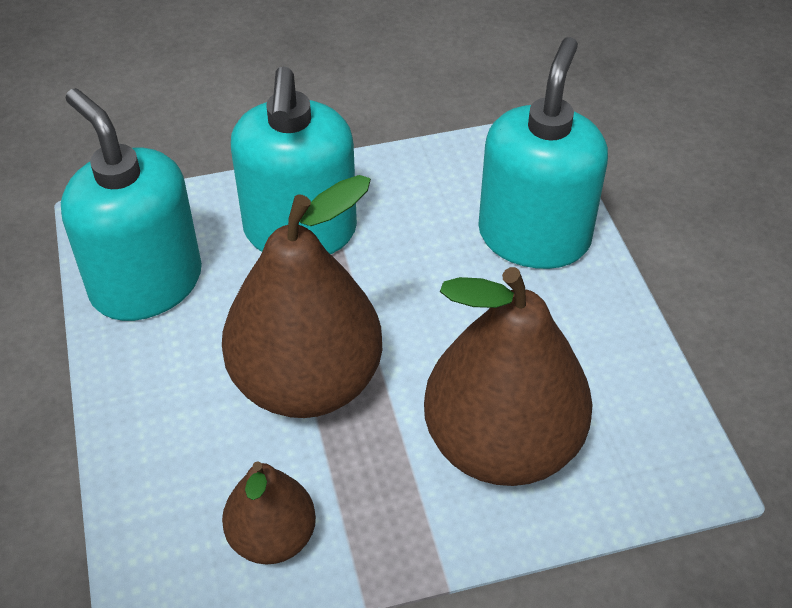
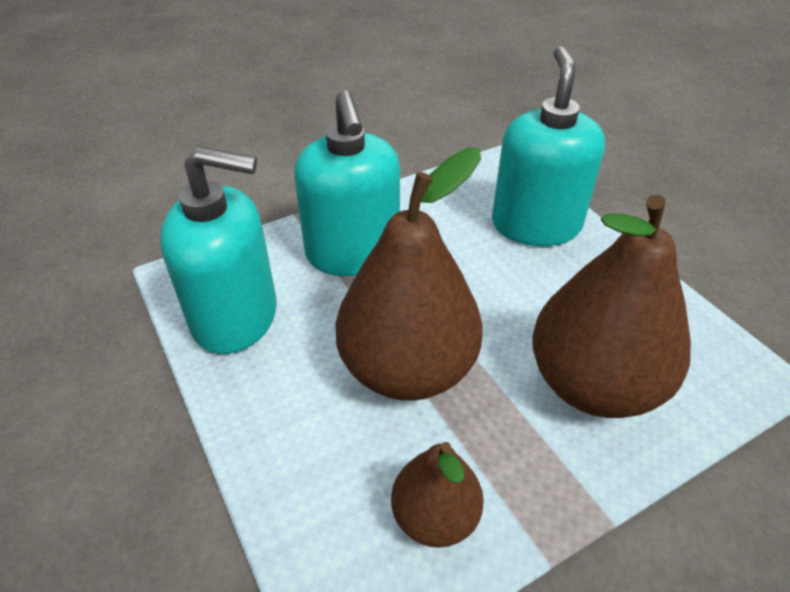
camera: 15 degrees left, 5 degrees down
turquoise soap dispenser [61,88,202,321] -> turquoise soap dispenser turned 150 degrees clockwise [160,146,277,354]

